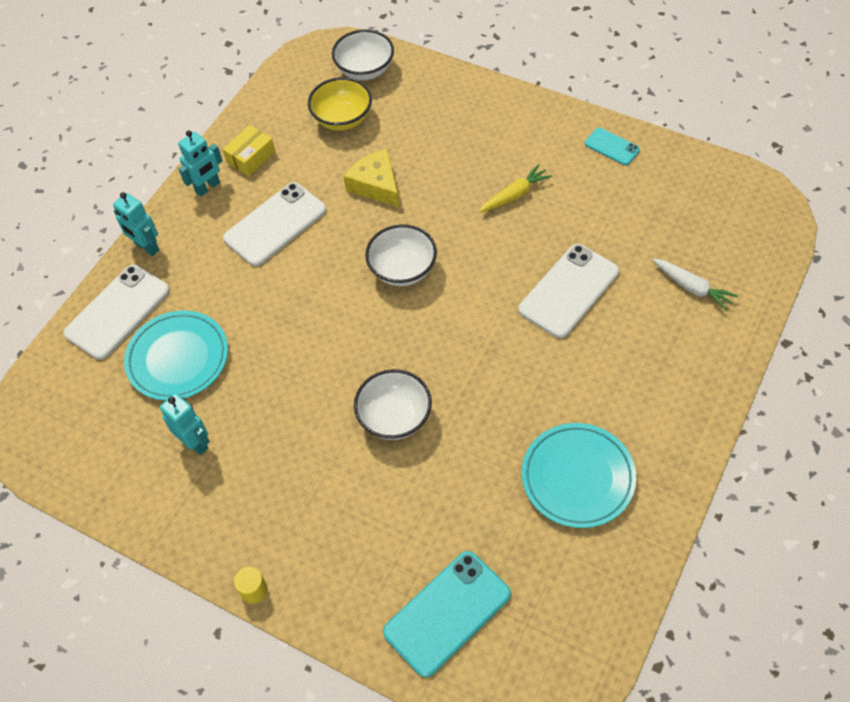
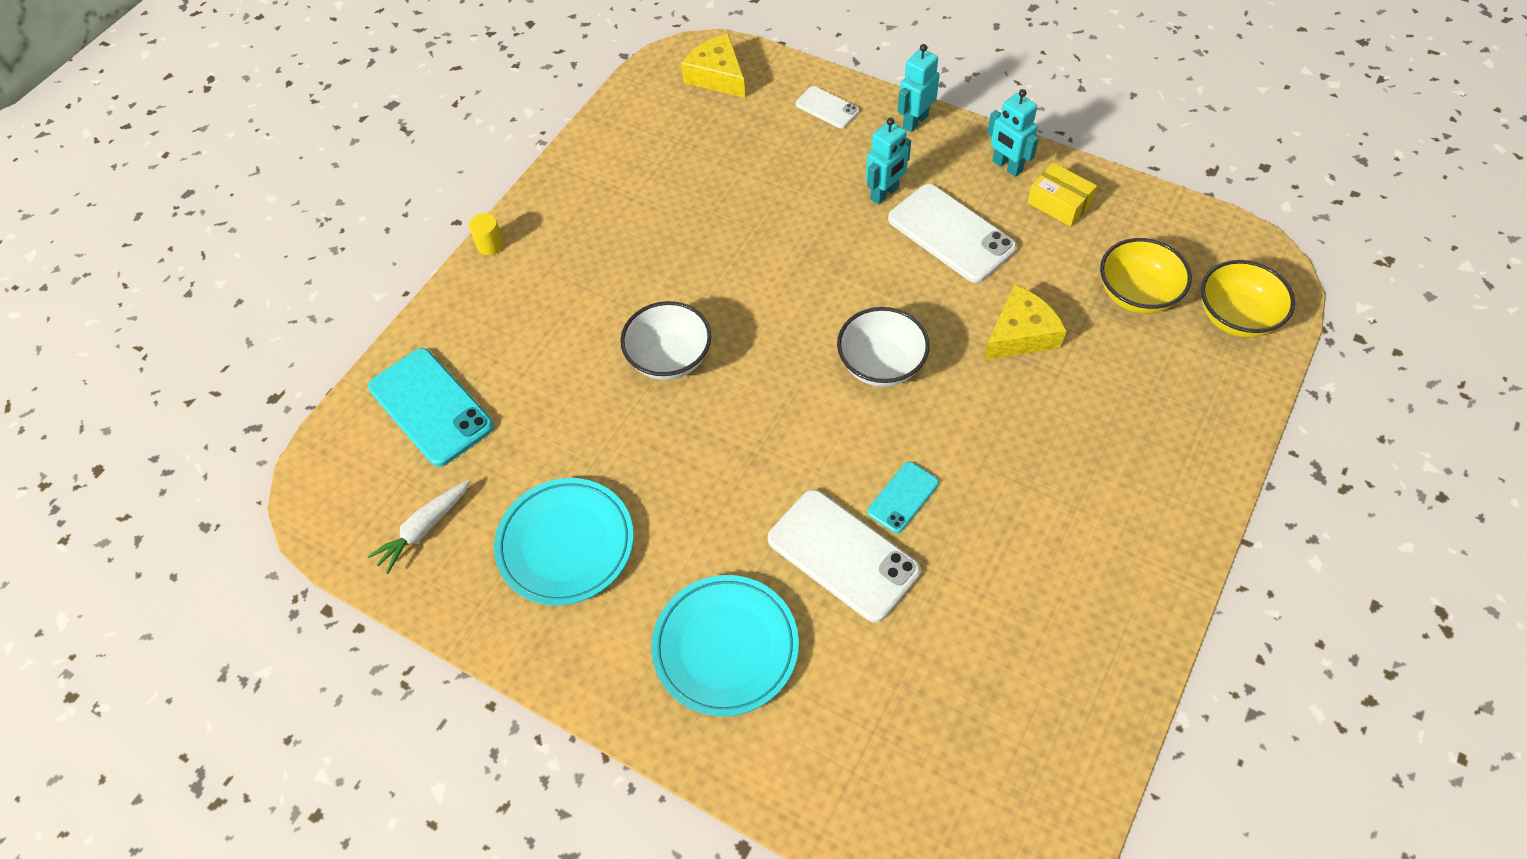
camera: 90 degrees right, 0 degrees up
white phone [64,265,170,360] -> white phone [796,86,859,128], size x0.53
turquoise plate [124,310,228,401] -> turquoise plate moved to [651,575,799,716]
turquoise robot [160,393,210,455] -> turquoise robot moved to [866,118,911,204]
white bowl [332,29,394,80] -> yellow bowl [1201,260,1295,338]
yellow carrot [479,164,552,213] -> none
turquoise phone [585,127,640,165] -> turquoise phone moved to [867,462,939,533]
white carrot [653,258,738,311] -> white carrot moved to [368,480,470,574]
none -> yellow cheese [681,34,745,98]

